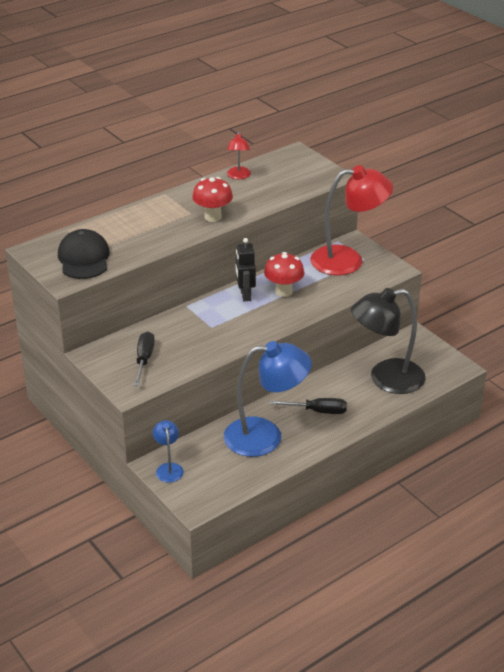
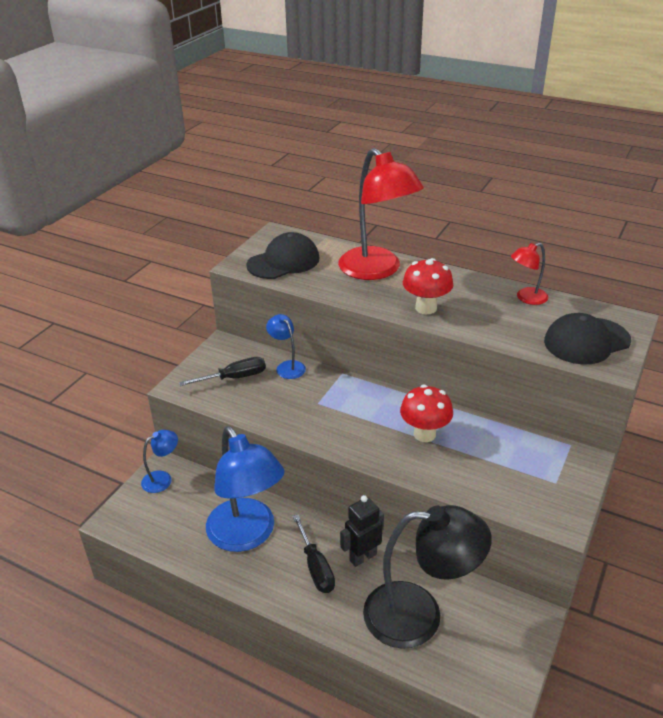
camera: 65 degrees right, 0 degrees up
black robot [236,238,256,301] -> black robot moved to [340,495,384,567]
red lamp [310,165,393,275] -> red lamp moved to [338,148,424,280]
black lamp [351,288,425,394] -> black lamp turned 135 degrees clockwise [363,505,492,649]
none -> blue lamp [266,314,306,379]
none -> black cap [544,313,631,364]

